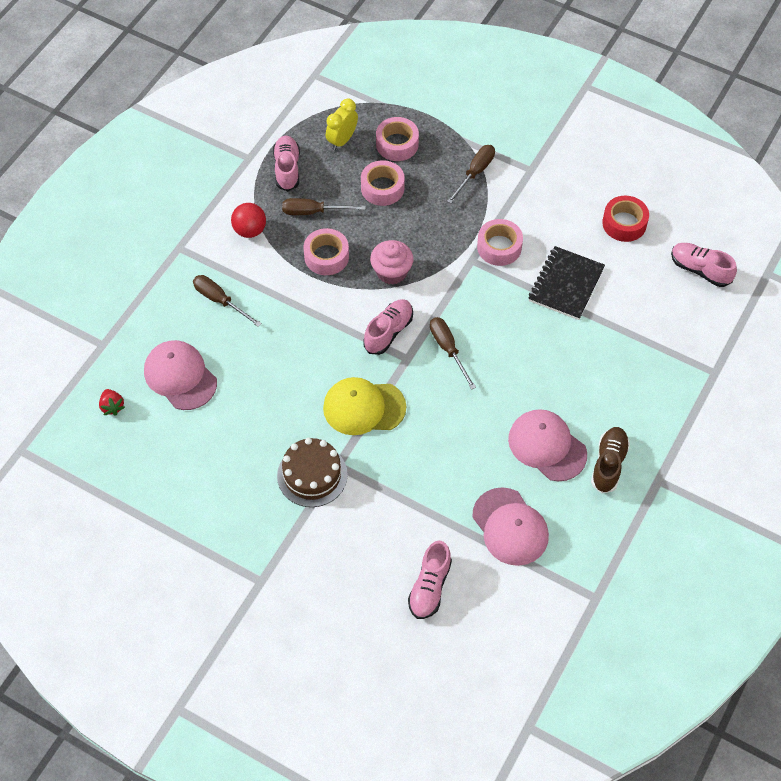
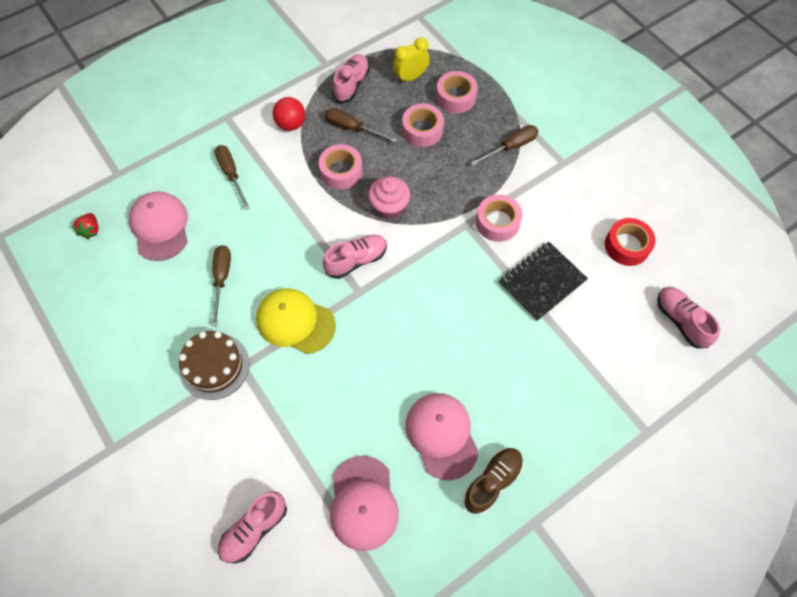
camera: 25 degrees right, 5 degrees up
brown screwdriver [430,317,476,390] -> brown screwdriver moved to [211,245,231,326]

